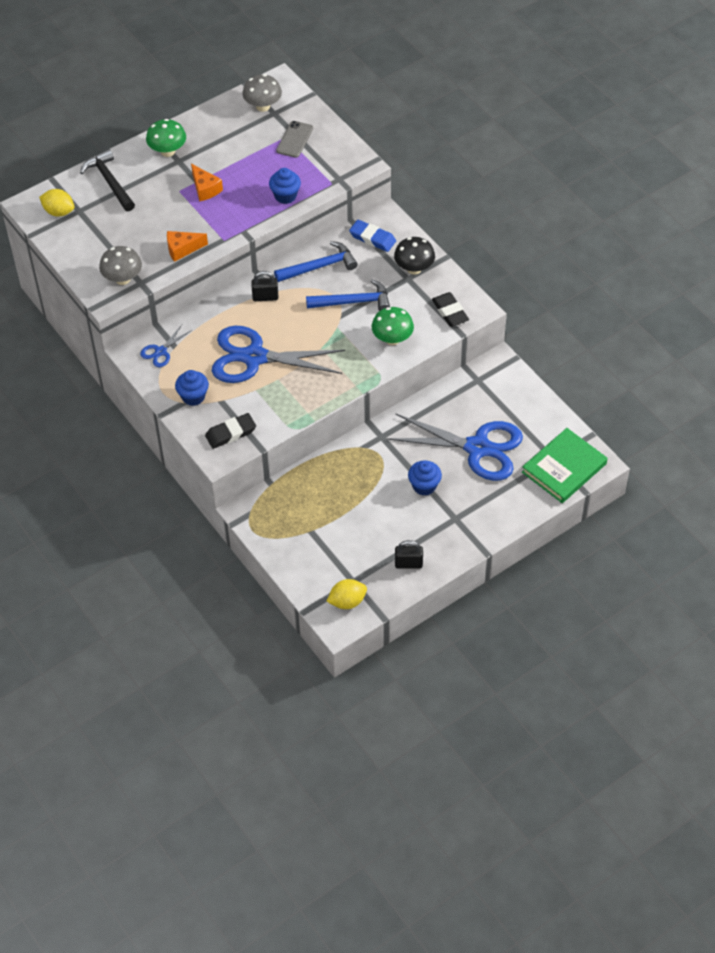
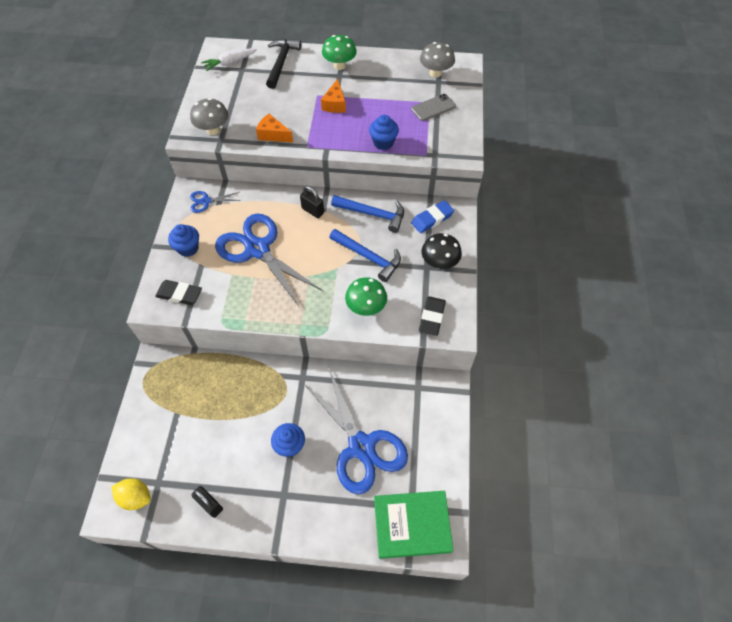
camera: 40 degrees right, 5 degrees up
yellow lemon [39,189,75,217] -> white carrot [201,48,257,71]
blue eraser [349,220,396,252] -> blue eraser turned 75 degrees clockwise [411,200,454,233]

